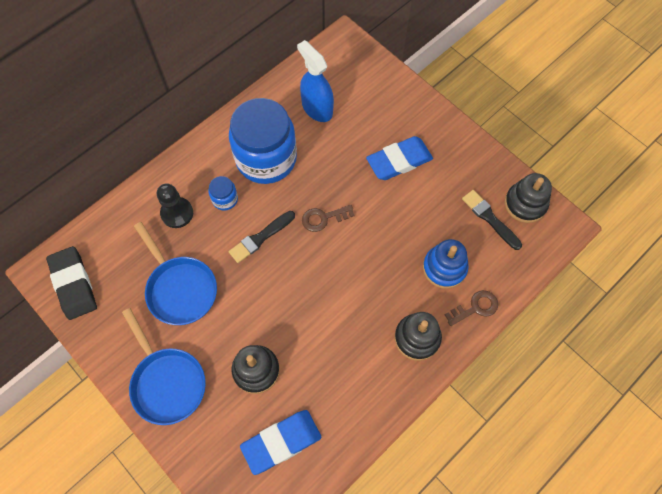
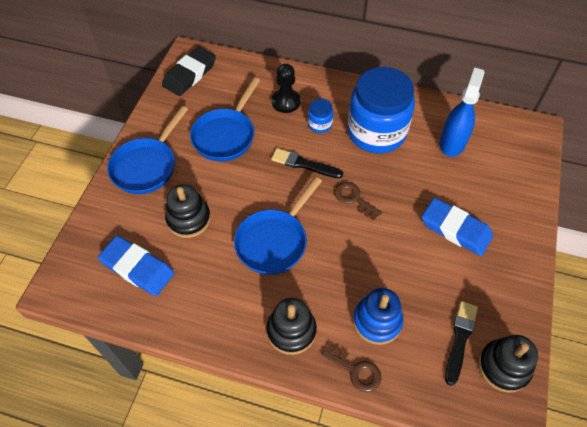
camera: 60 degrees right, 10 degrees down
none -> blue pan [234,177,322,275]

